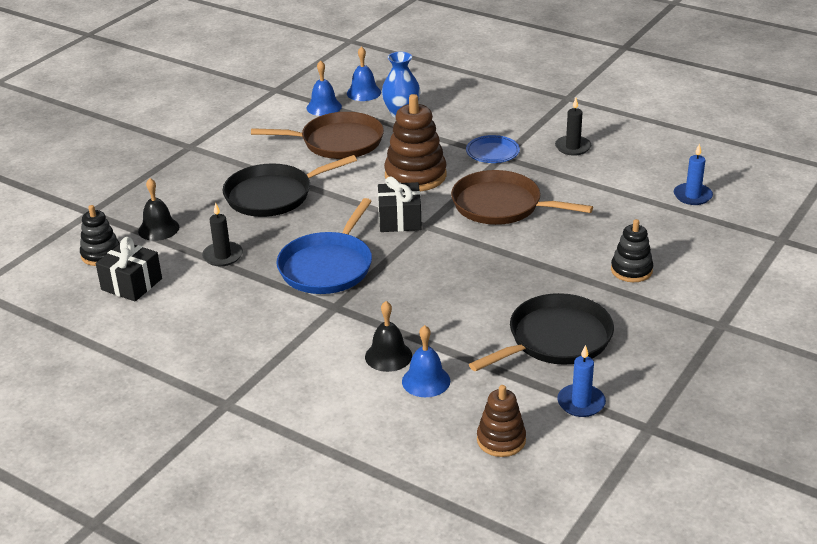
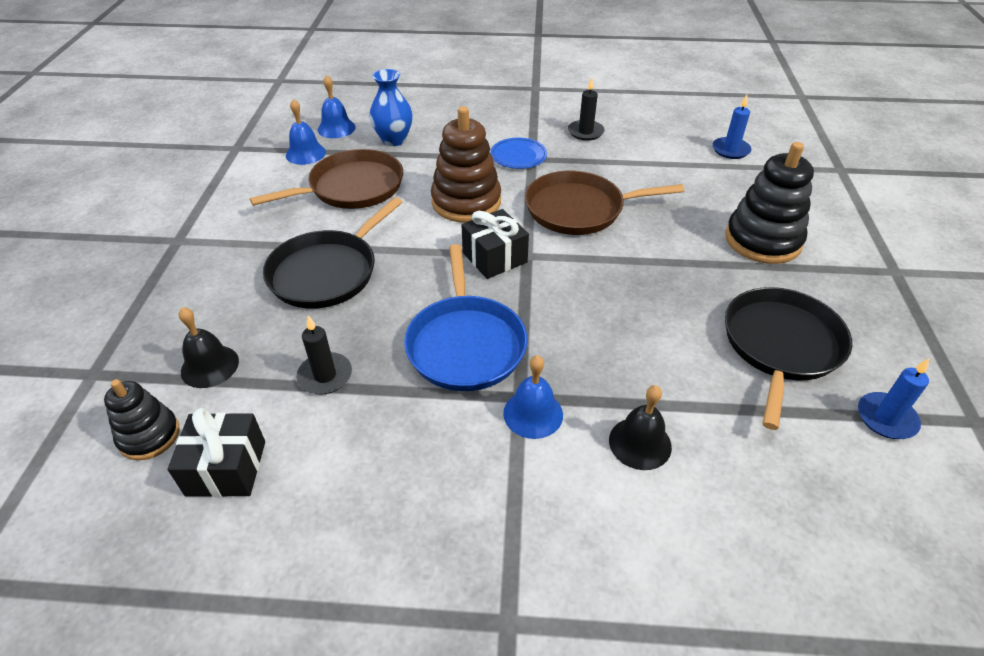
camera: 30 degrees left, 10 degrees up
blue bell [402,325,450,397] -> blue bell moved to [503,355,563,439]
brown stacking toy [477,385,526,457] -> none
black stacking toy [611,219,653,282] -> black stacking toy [725,142,814,264], size x1.68

